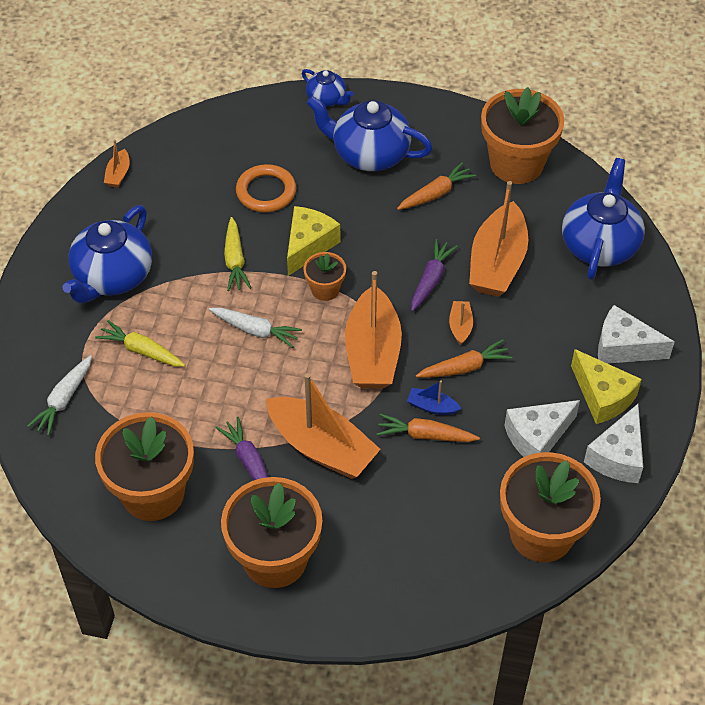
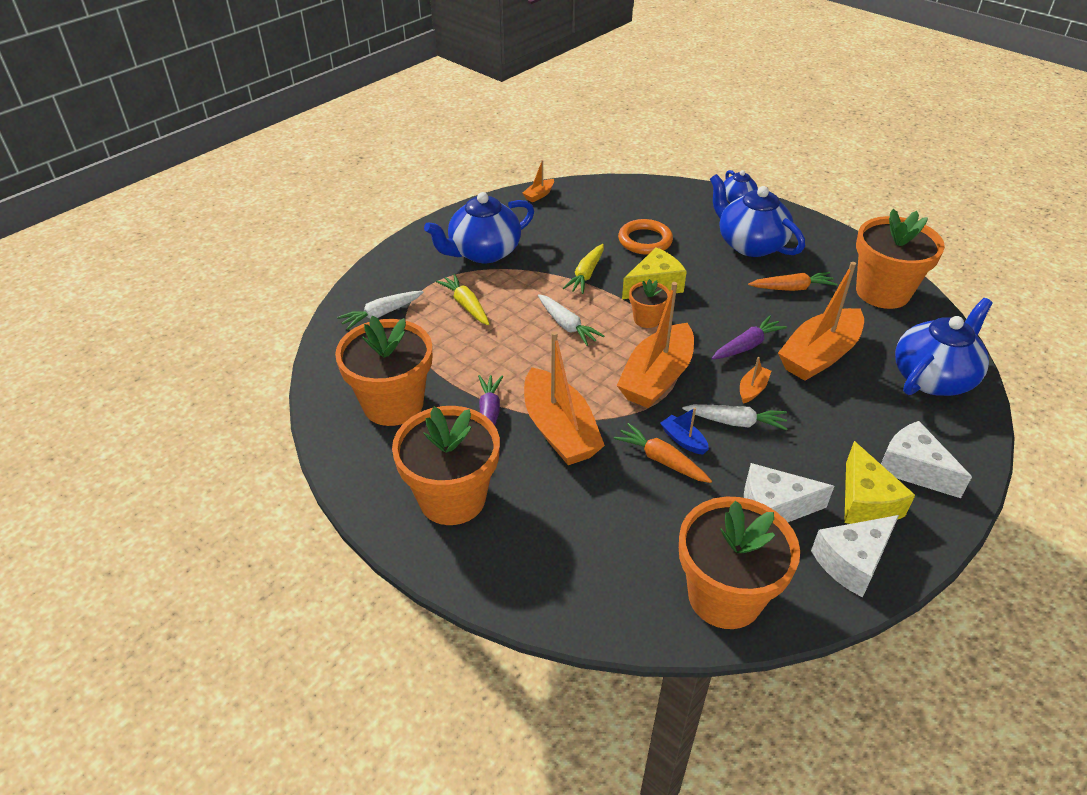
camera: 30 degrees right, 10 degrees down
orange carrot [416,339,513,378] -> white carrot [682,404,787,431]

